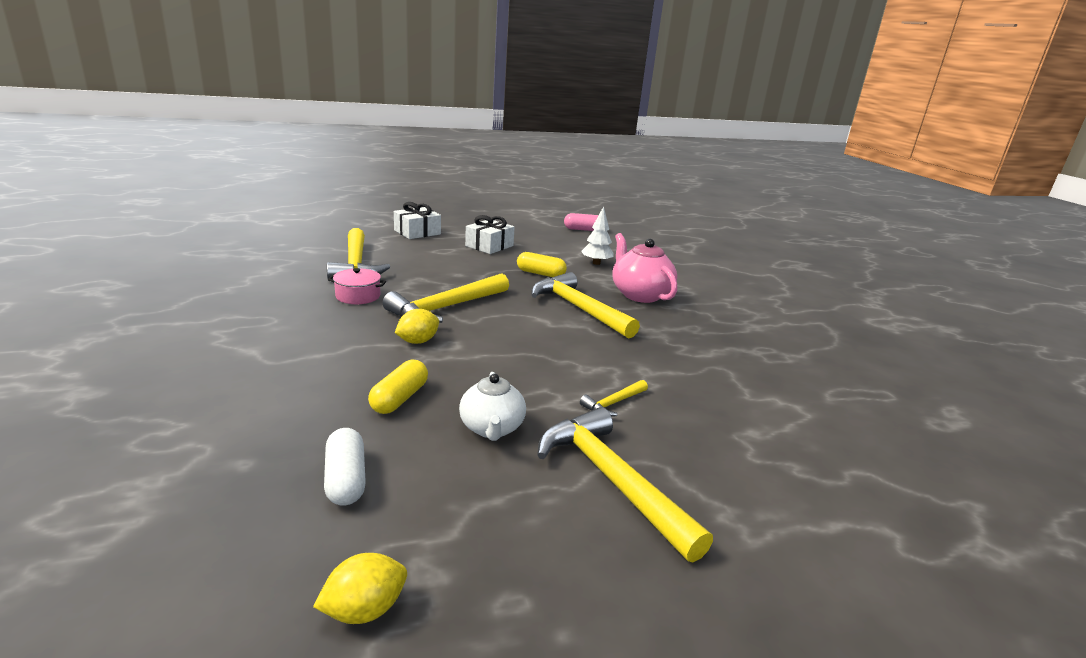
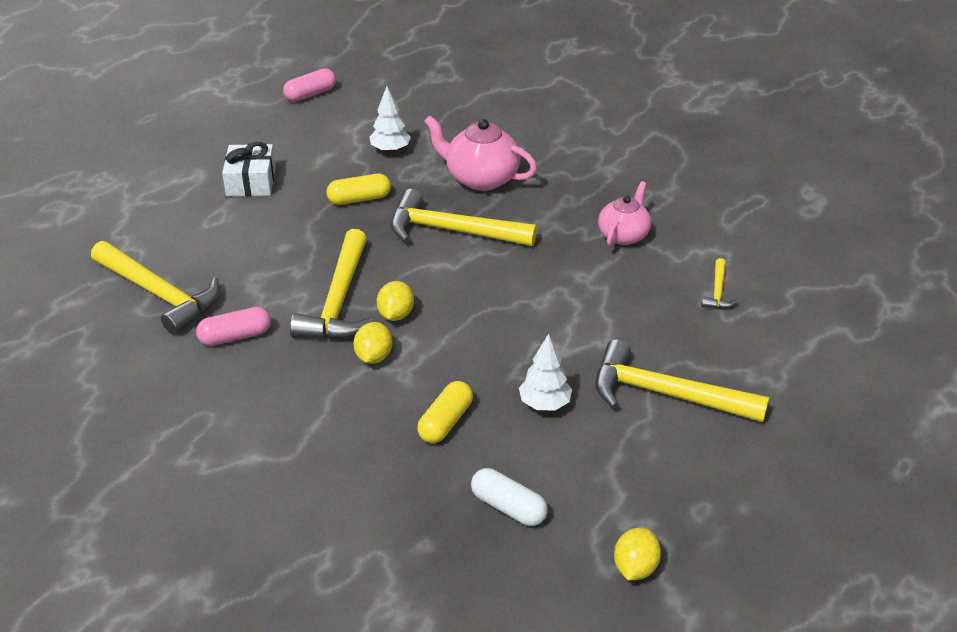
camera: 35 degrees left, 15 degrees up
pink pot [328,268,386,304] -> pink capsule [196,307,271,346]
yellow capsule [368,360,428,414] -> yellow capsule turned 45 degrees clockwise [417,381,473,443]
white gift [394,202,441,239] -> none
white teapot [459,372,526,441] -> white tree [519,334,572,411]
yellow hammer [580,380,648,417] -> yellow hammer moved to [701,258,739,309]
none -> yellow lemon [377,281,414,321]
none -> pink teapot [598,181,651,247]

